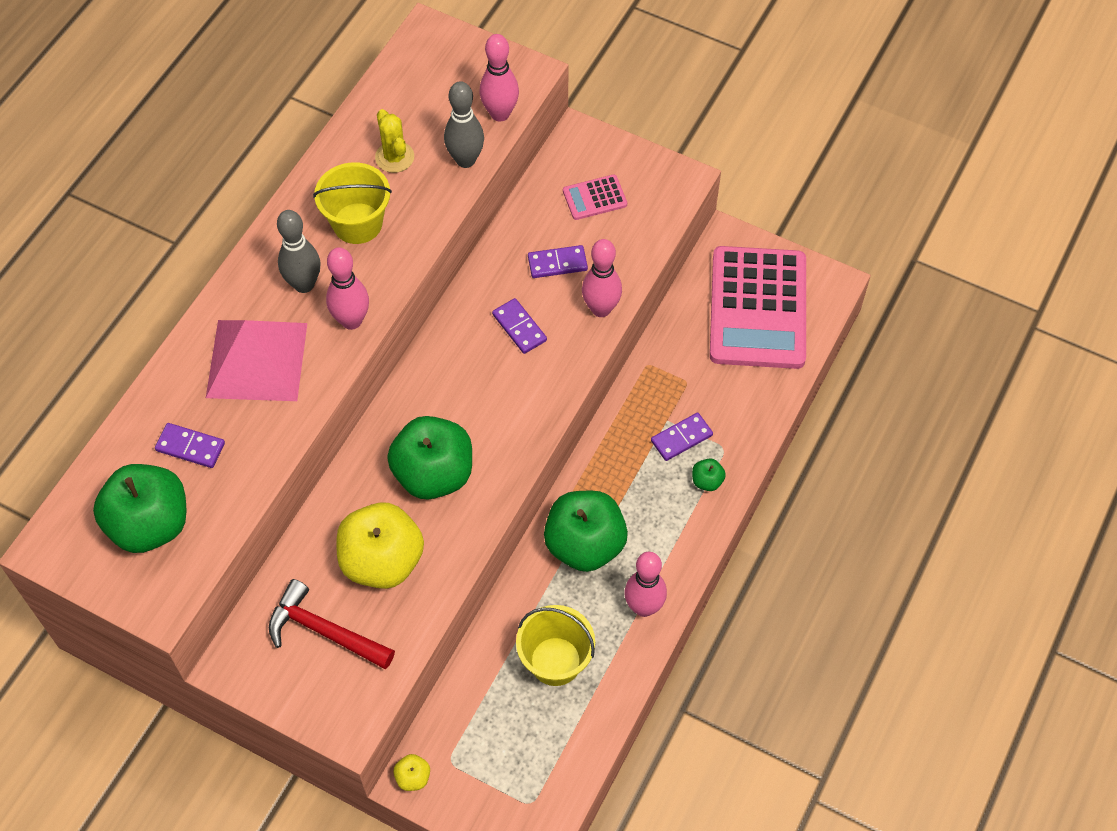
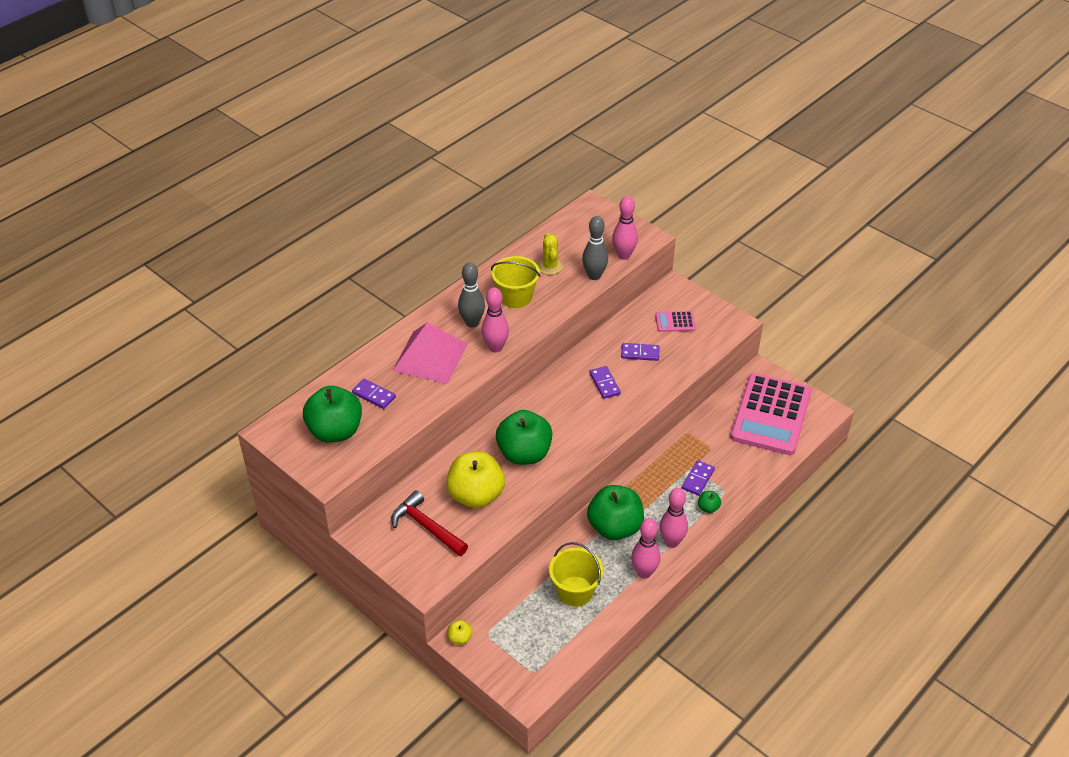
camera: 15 degrees right, 15 degrees down
pink bowling pin [582,239,622,317] -> pink bowling pin moved to [659,488,688,548]
purple domino [651,413,713,461] -> purple domino turned 45 degrees counterclockwise [682,460,715,496]

